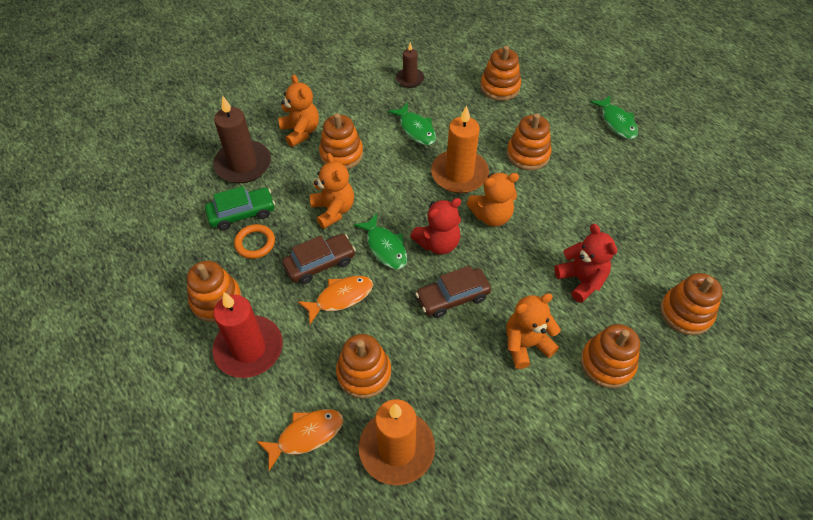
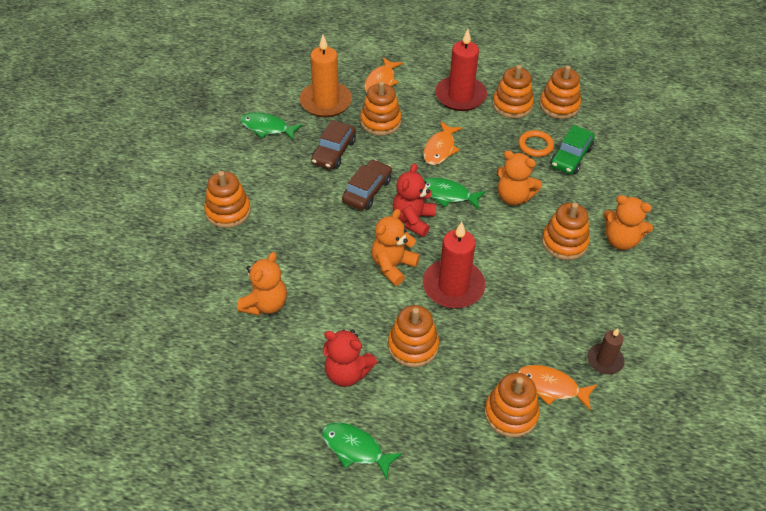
camera: 140 degrees right, 5 degrees down
brown candle [213,95,271,183] -> none
brown car [282,234,356,284] -> brown car moved to [311,120,356,169]
green fish [388,102,436,145] -> green fish moved to [240,112,303,141]
orange candle [431,105,489,193] -> red candle [423,222,485,309]
orange teddy bear [507,293,561,369] -> orange teddy bear moved to [237,252,287,316]
red teddy bear [554,224,617,303] -> red teddy bear moved to [323,329,377,387]
orange stacking toy [660,273,722,335] -> orange stacking toy moved to [539,65,581,119]
none -> orange fish [517,365,597,410]

